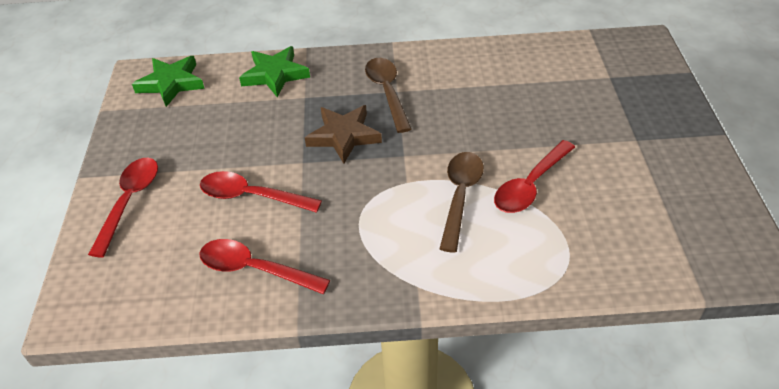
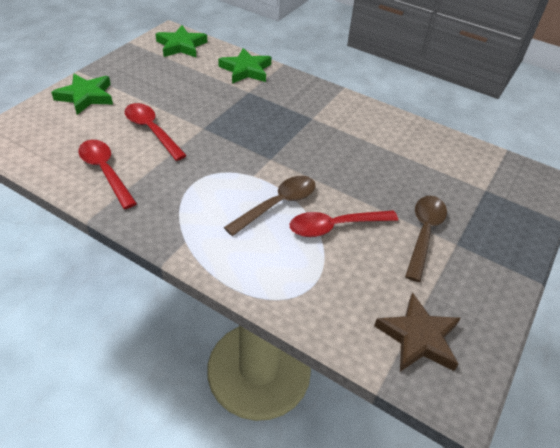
camera: 30 degrees right, 0 degrees up
red spoon [88,158,158,258] -> green star [51,74,113,115]
brown star [305,105,382,164] -> brown star moved to [374,293,461,371]
brown spoon [365,58,412,133] -> brown spoon moved to [405,196,447,282]

